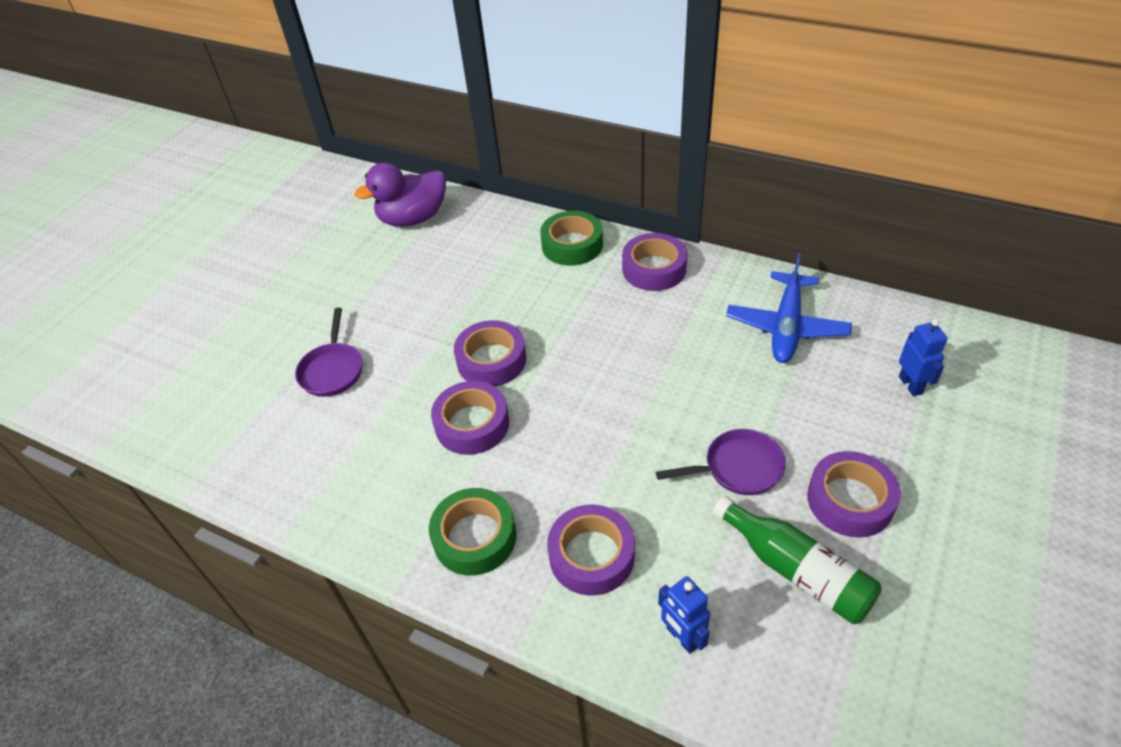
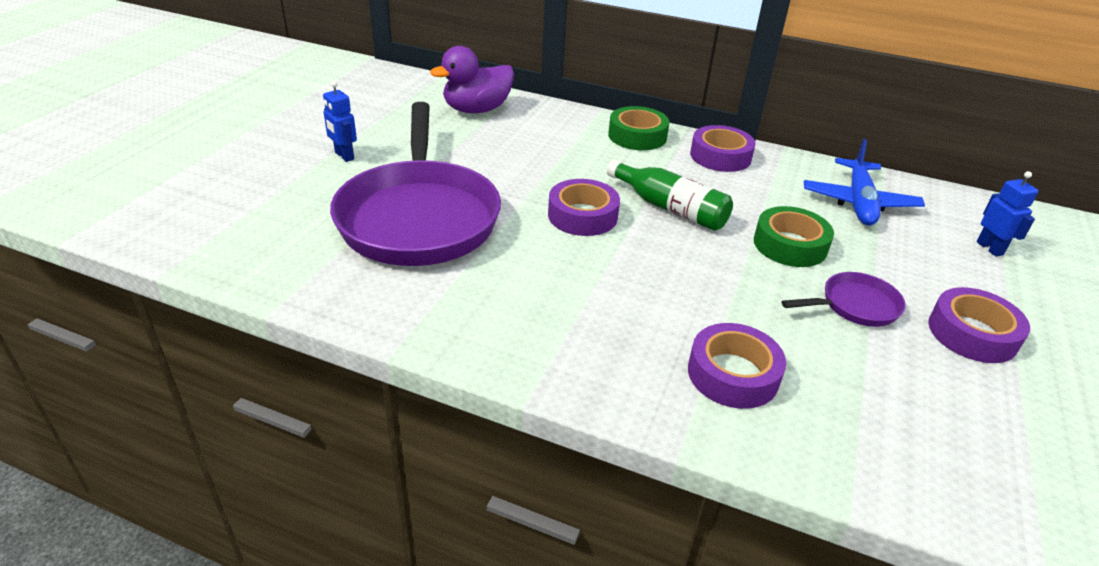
camera: 10 degrees left, 10 degrees down
purple pan [295,308,362,397] -> purple pan [330,102,501,266], size x2.36
green tape [429,488,516,576] -> green tape moved to [754,206,834,267]
purple tape [431,381,509,455] -> none
blue robot [658,576,710,654] -> blue robot moved to [323,81,357,162]
green bottle [713,496,882,624] -> green bottle moved to [607,159,733,231]

